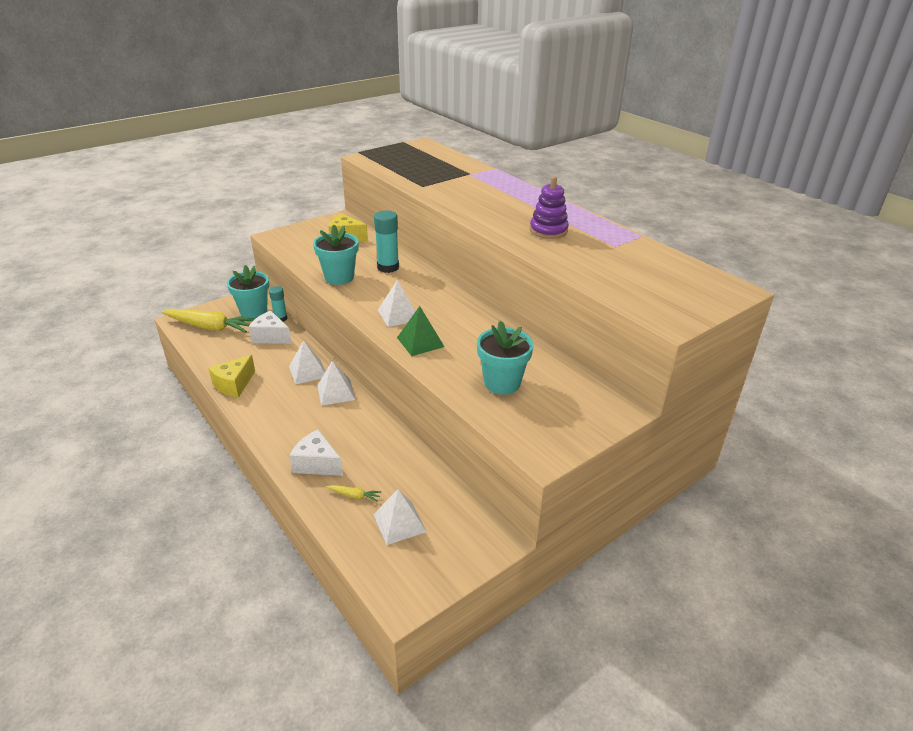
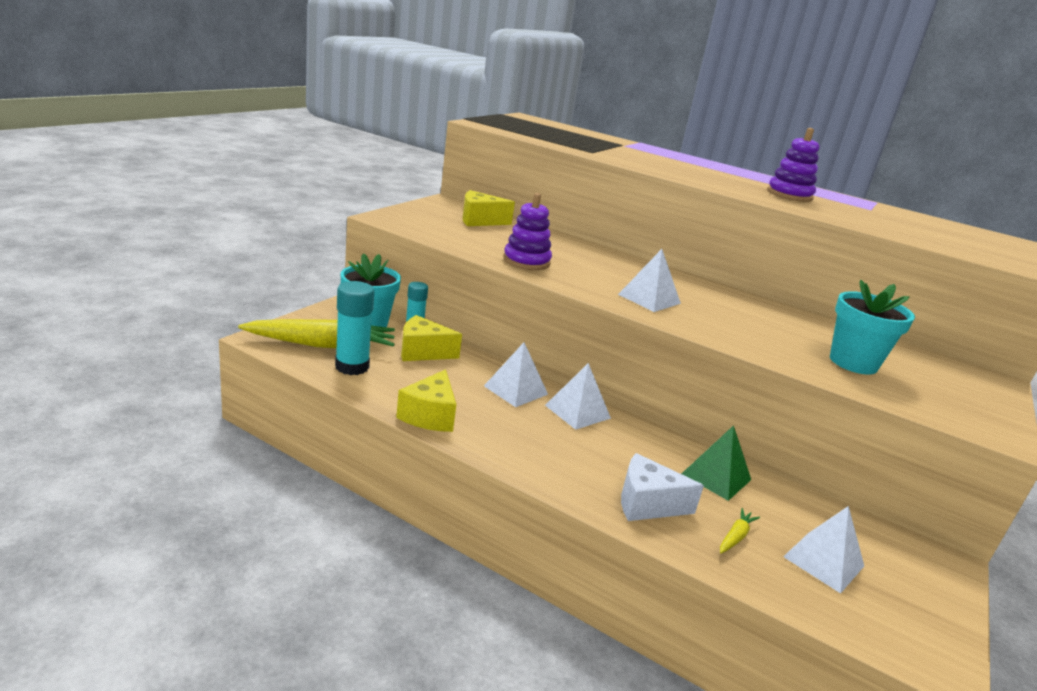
camera: 25 degrees left, 10 degrees down
white cheese [248,311,292,344] -> yellow cheese [401,315,462,361]
turquoise flower pot [313,225,358,285] -> purple stacking toy [503,193,552,270]
yellow carrot [326,485,382,502] -> yellow carrot turned 45 degrees counterclockwise [720,508,760,553]
turquoise glue stick [374,210,399,273] -> turquoise glue stick moved to [335,281,374,375]
green pyramid [397,306,444,356] -> green pyramid moved to [681,425,751,501]

